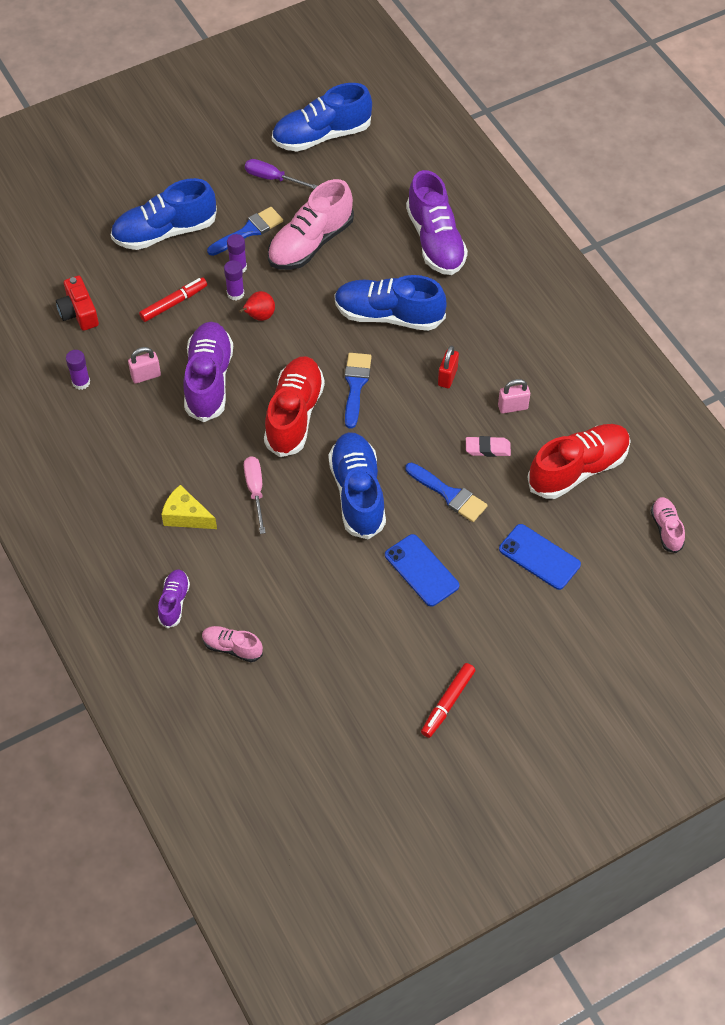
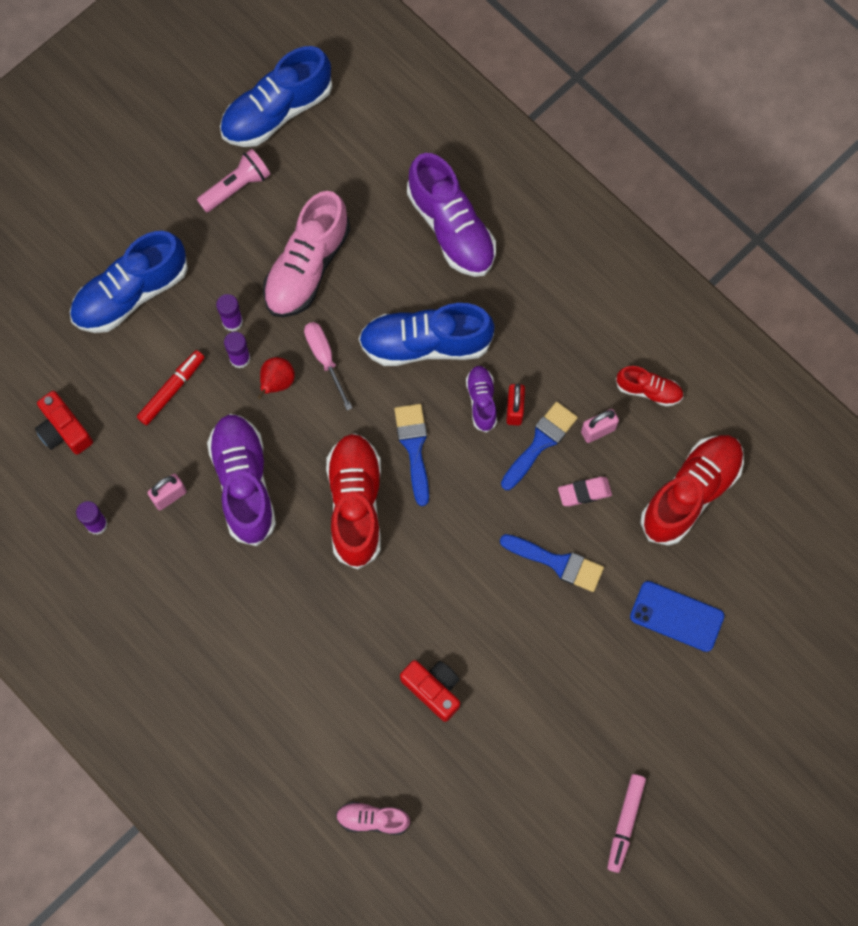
camera: 15 degrees left, 15 degrees up
purple shoe [158,569,190,628] -> purple shoe moved to [466,366,497,433]
yellow cheese [161,485,217,529] -> none
blue brush [207,207,283,256] -> blue brush moved to [501,402,578,490]
pink screwdriver [244,456,266,534] -> pink screwdriver moved to [304,322,352,410]
purple screwdriver [245,159,317,189] -> pink flashlight [197,149,271,213]
blue shoe [328,432,386,540] -> none
blue phone [385,534,459,607] -> none
red marker [421,663,475,738] -> pink marker [607,774,646,873]
pink shoe [651,497,685,553] -> none
none -> red camera [400,660,460,722]
none -> red shoe [616,366,683,407]

